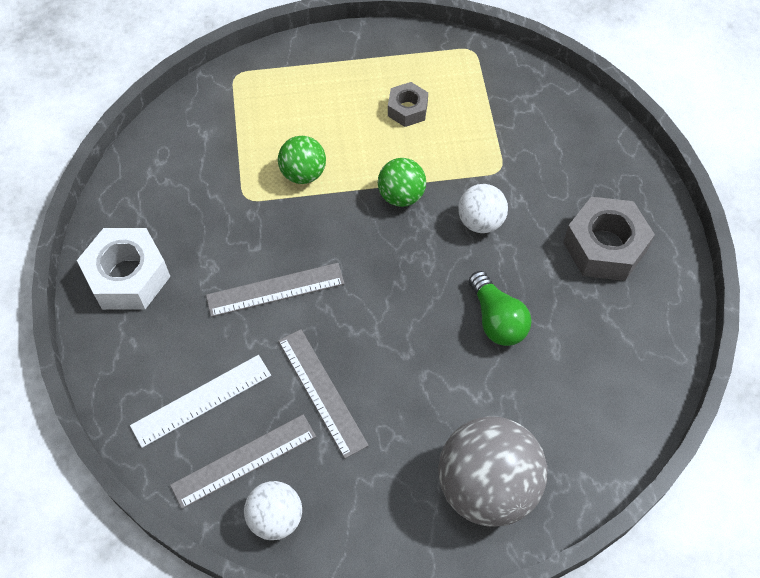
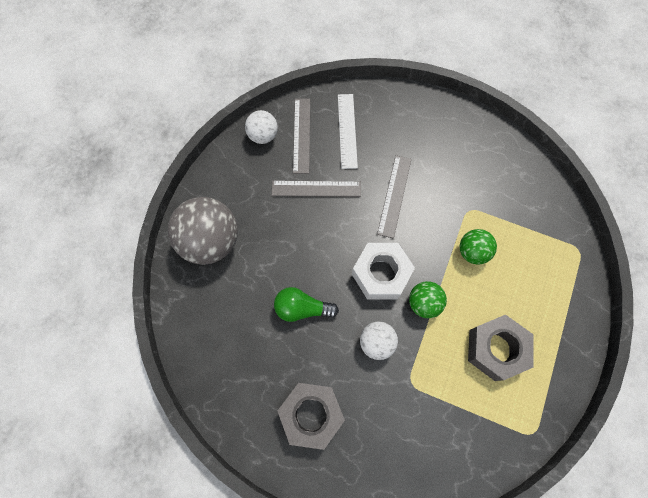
camera: 120 degrees right, 10 degrees up
white nut [77,228,170,310] -> white nut moved to [352,243,415,300]
grey nut [388,82,428,127] -> grey nut [468,315,534,381], size x1.78

